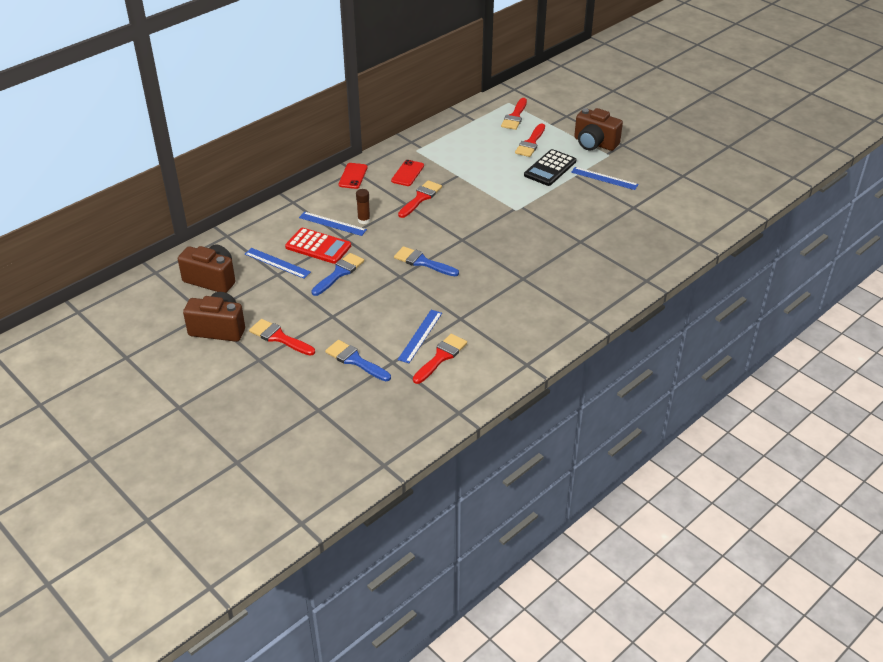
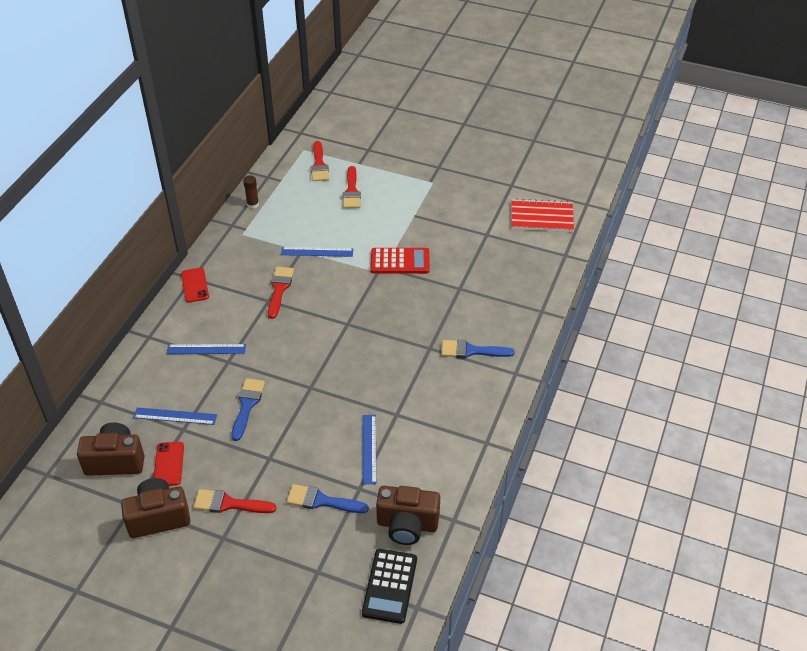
camera: 25 degrees left, 5 degrees up
red calculator [285,228,351,264] -> red calculator moved to [371,248,430,274]
brown glue stick [356,189,370,224] -> brown glue stick moved to [243,175,259,209]
red phone [391,160,424,186] -> red phone moved to [154,442,184,486]
blue brush [394,246,459,276] -> blue brush moved to [441,340,514,358]
red brush [413,334,467,384] -> none
black calculator [524,149,576,186] -> black calculator moved to [362,549,417,624]
blue ruler [571,167,639,190] -> blue ruler moved to [281,247,353,257]
brown camera [574,108,623,151] -> brown camera moved to [376,486,440,545]
none -> red notebook [512,198,574,232]

